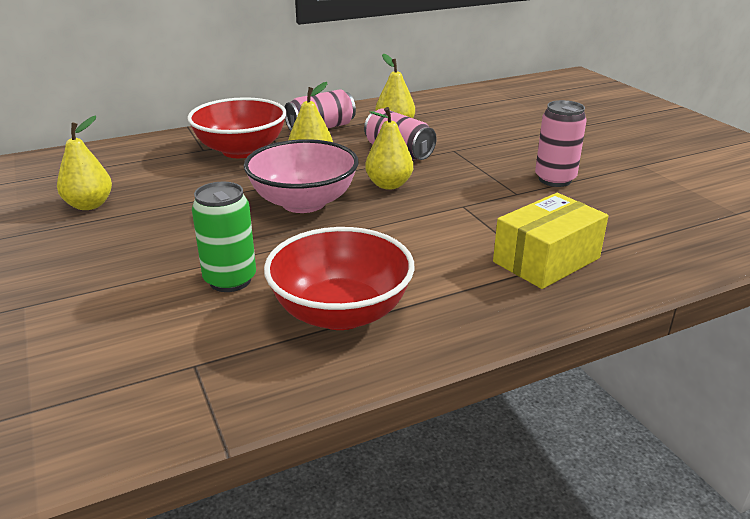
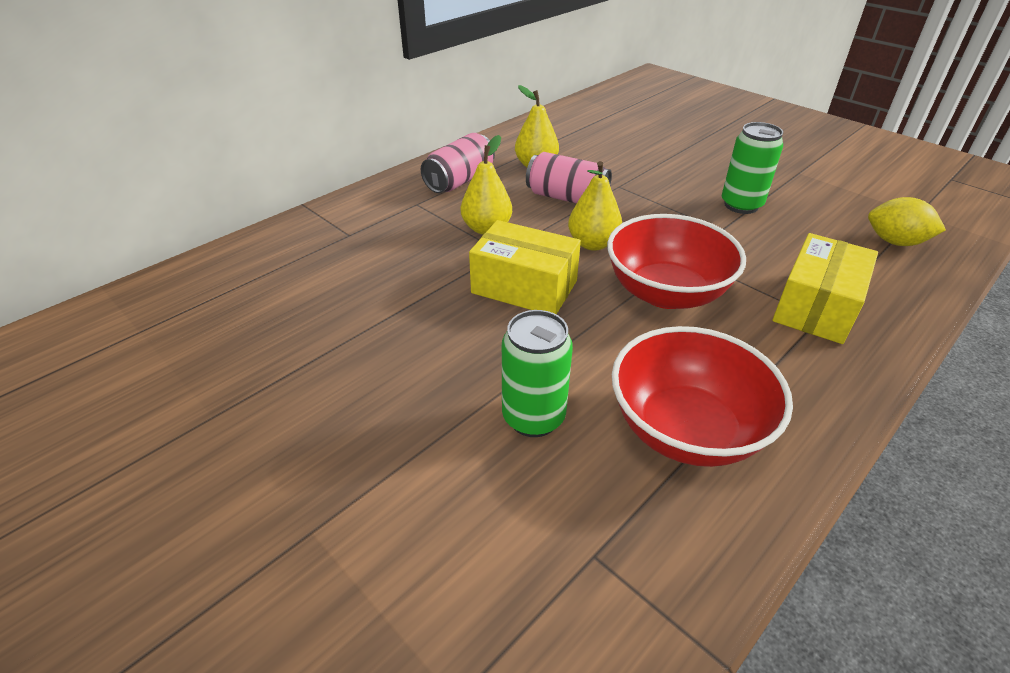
camera: 20 degrees left, 10 degrees up
yellow pear [57,116,112,210] -> none
red bowl [187,97,287,158] -> red bowl moved to [607,214,746,309]
pink bowl [244,139,359,213] -> yellow box [469,220,581,314]
pink can [535,100,587,187] -> green can [722,122,783,214]
none -> yellow lemon [868,197,946,246]

